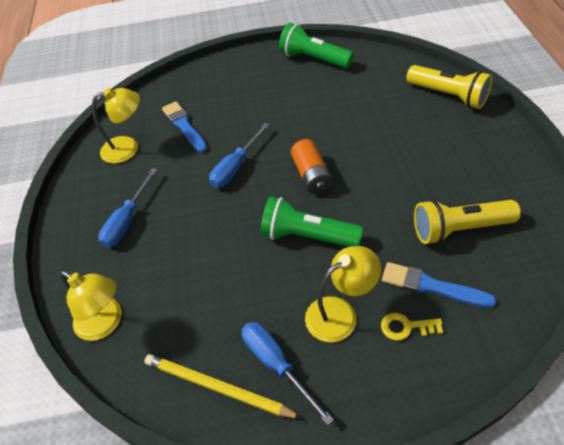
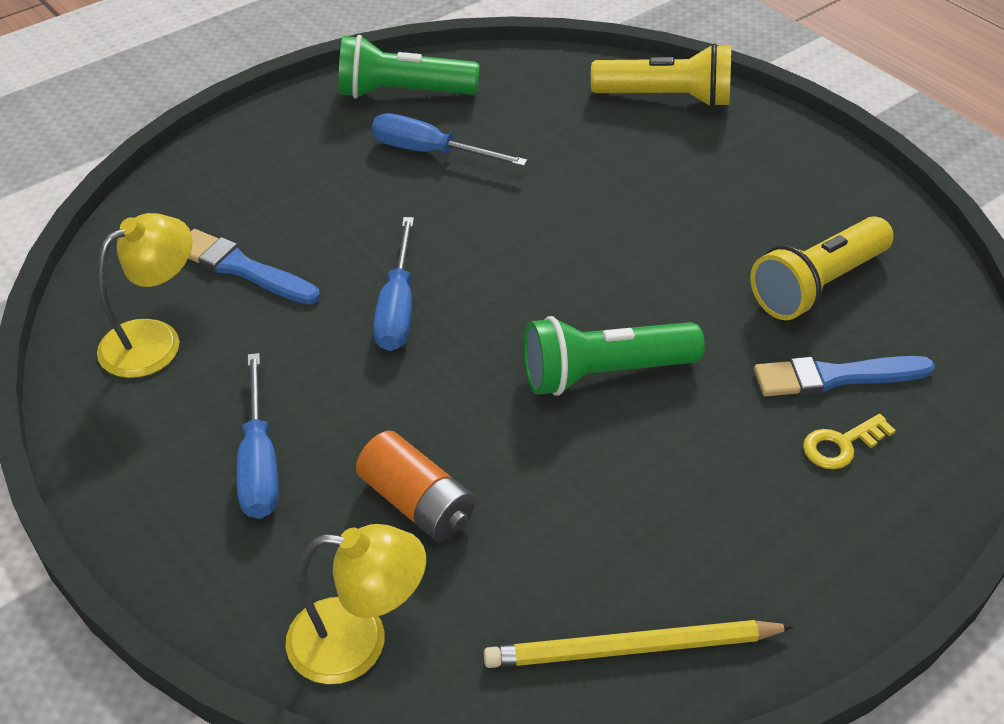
camera: 35 degrees left, 5 degrees down
blue screwdriver [242,322,334,425] -> blue screwdriver moved to [372,113,527,166]
orange battery [291,139,333,194] -> orange battery moved to [356,431,475,542]
yellow lamp [305,246,381,342] -> none

